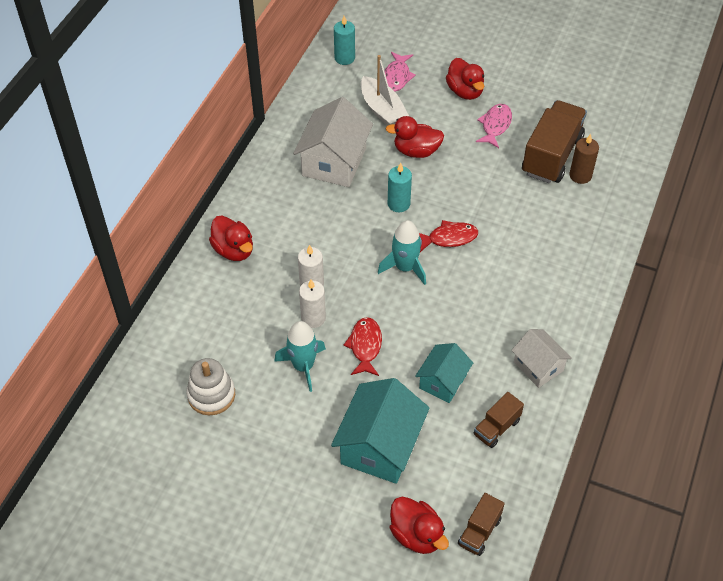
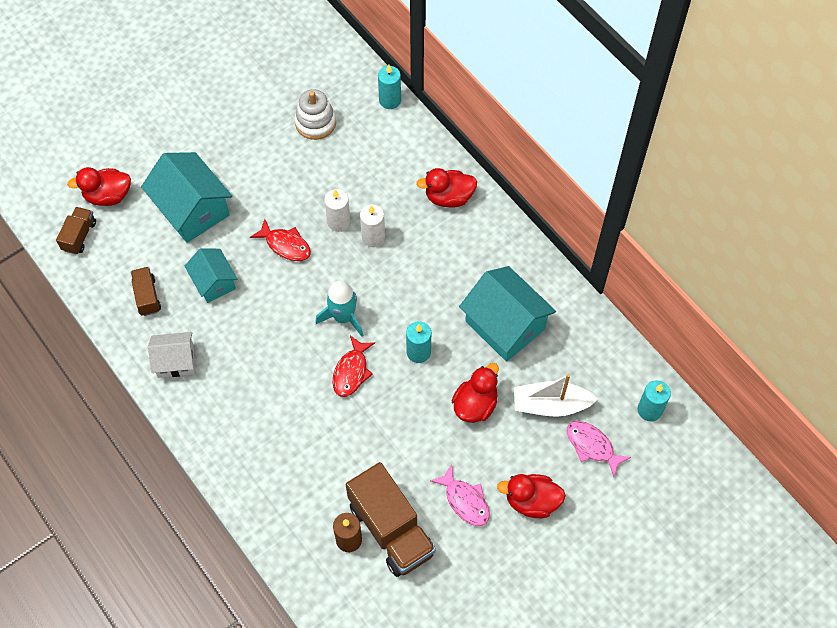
camera: 120 degrees right, 10 degrees up
turquoise rocket [274,321,326,392] -> none
white house [293,97,373,187] -> turquoise house [459,266,556,362]
brown truck [458,493,505,556] -> brown truck turned 45 degrees clockwise [56,207,96,255]
none -> turquoise candle [378,65,401,109]

